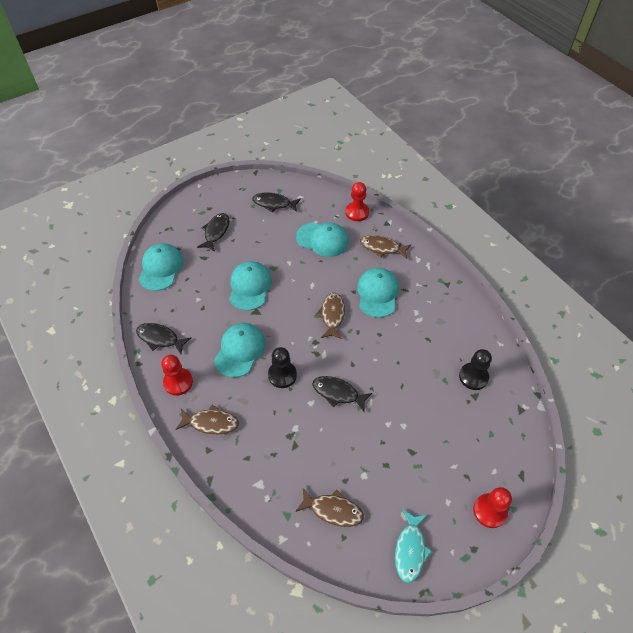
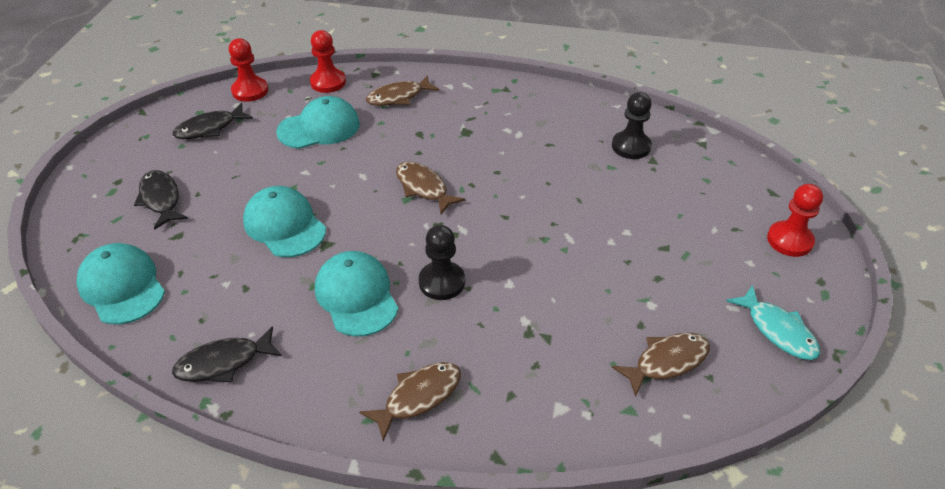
camera: 45 degrees left, 10 degrees down
red pawn [161,355,193,396] -> red pawn moved to [229,38,268,102]
black fish [312,376,372,412] -> none
turquoise cap [357,268,399,318] -> none

